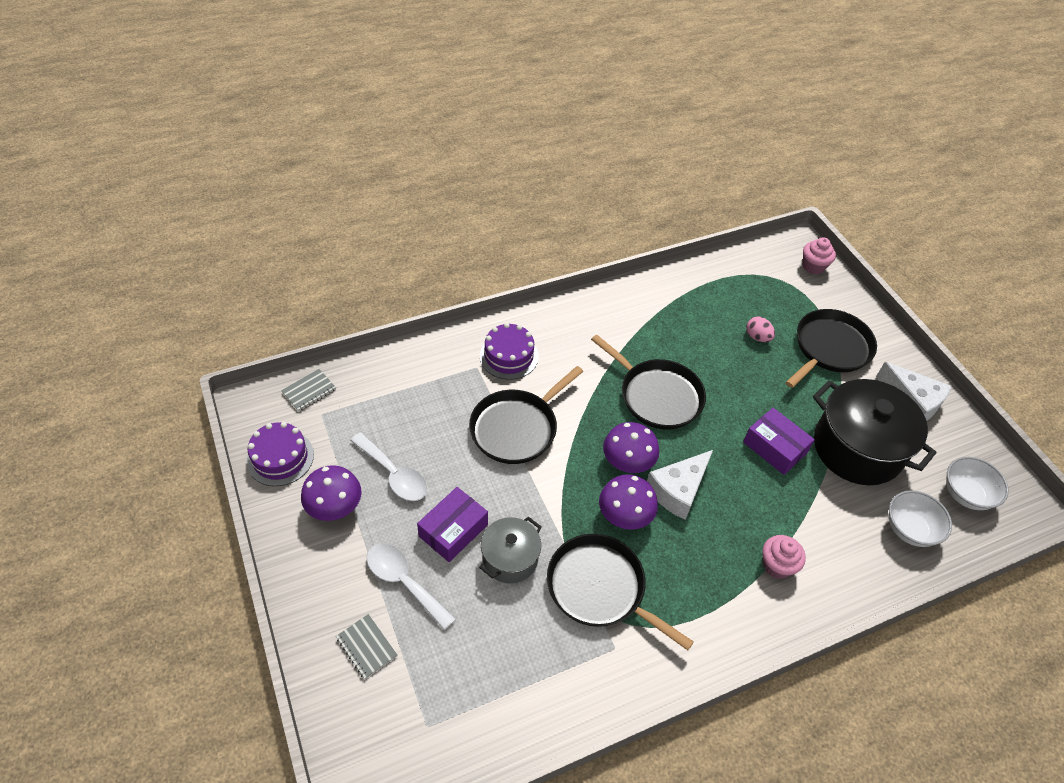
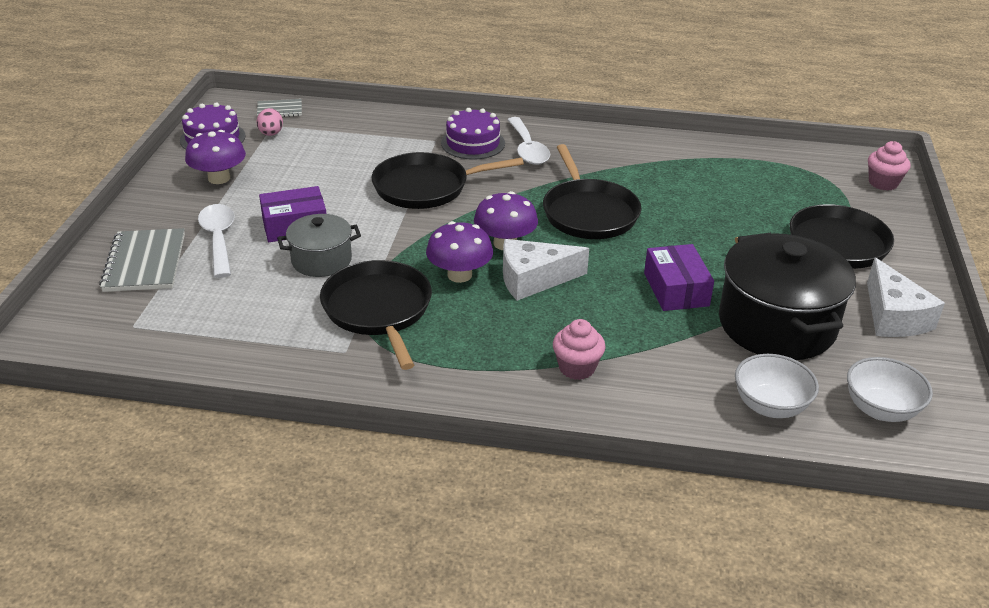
camera: 35 degrees right, 15 degrees down
grey notebook [336,614,397,679] -> grey notebook [99,228,185,292], size x1.74
white spoon [350,432,428,501] -> white spoon moved to [507,117,550,165]
pink egg [746,316,775,342] -> pink egg moved to [256,108,283,136]

